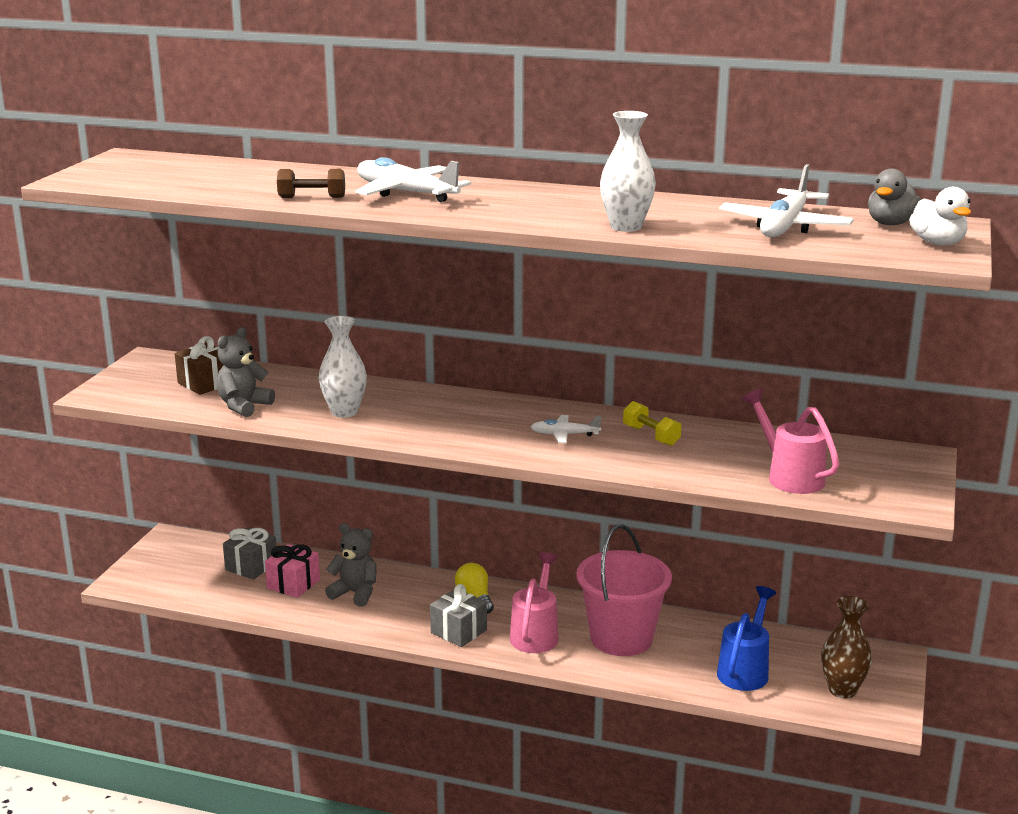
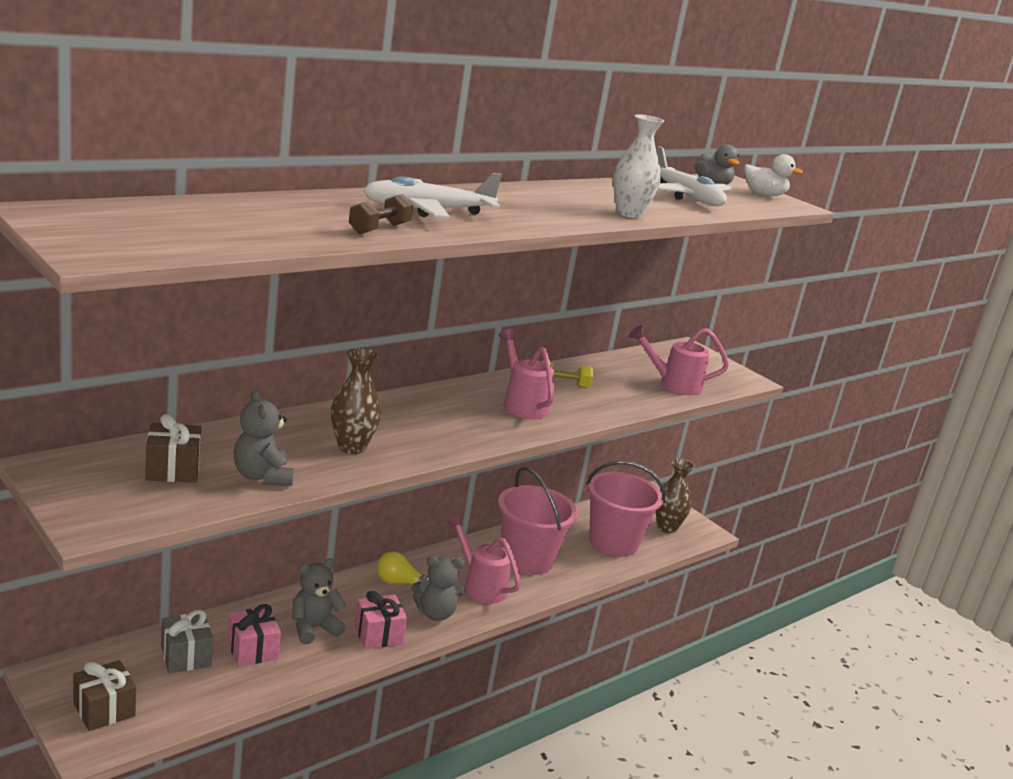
camera: 60 degrees left, 0 degrees up
white vase [319,316,367,418] -> brown vase [331,348,381,454]
grey gift [430,584,487,647] -> grey teddy bear [412,556,465,621]
white plane [531,415,602,443] -> pink watering can [499,329,554,419]
blue watering can [717,586,776,691] -> pink bucket [587,461,665,557]
none -> brown gift [73,660,136,731]
none -> pink gift [354,591,407,649]

